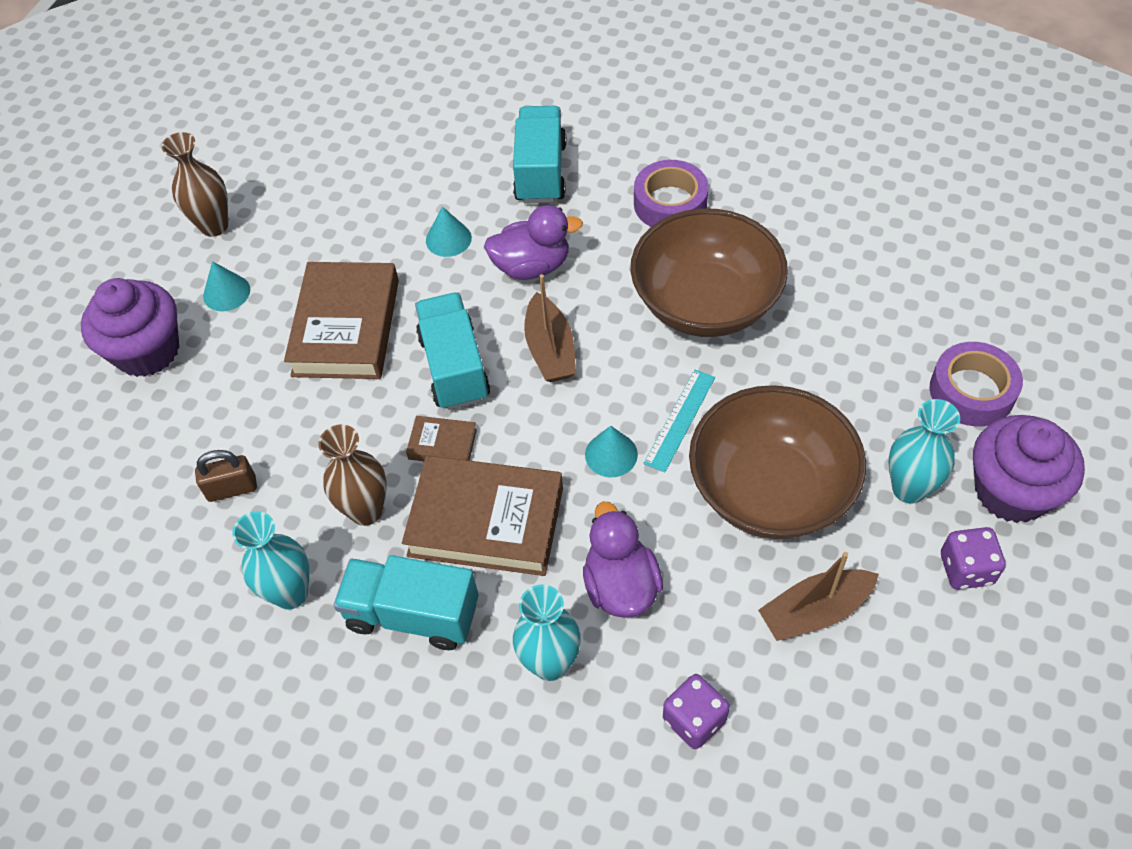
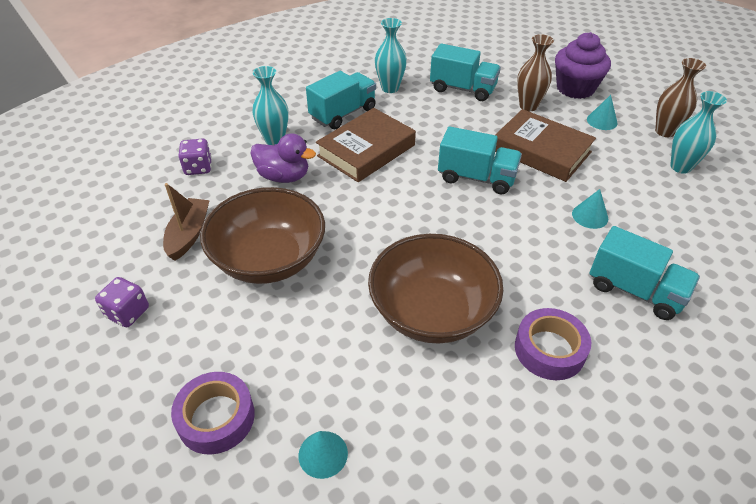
camera: 120 degrees right, 10 degrees down
brown padlock [195,450,257,502] -> turquoise truck [430,43,501,101]
brown vase [318,424,387,526] -> brown vase moved to [517,34,554,111]
brown book [406,416,477,461] -> none
purple duck [484,205,583,280] -> none
brown boat [524,274,576,382] -> none
turquoise cone [585,426,638,478] -> turquoise cone moved to [298,431,348,479]
turquoise ruler [643,370,715,473] -> none
turquoise vase [889,399,960,504] -> turquoise vase moved to [670,91,727,174]
purple cupcake [973,415,1085,523] -> none

